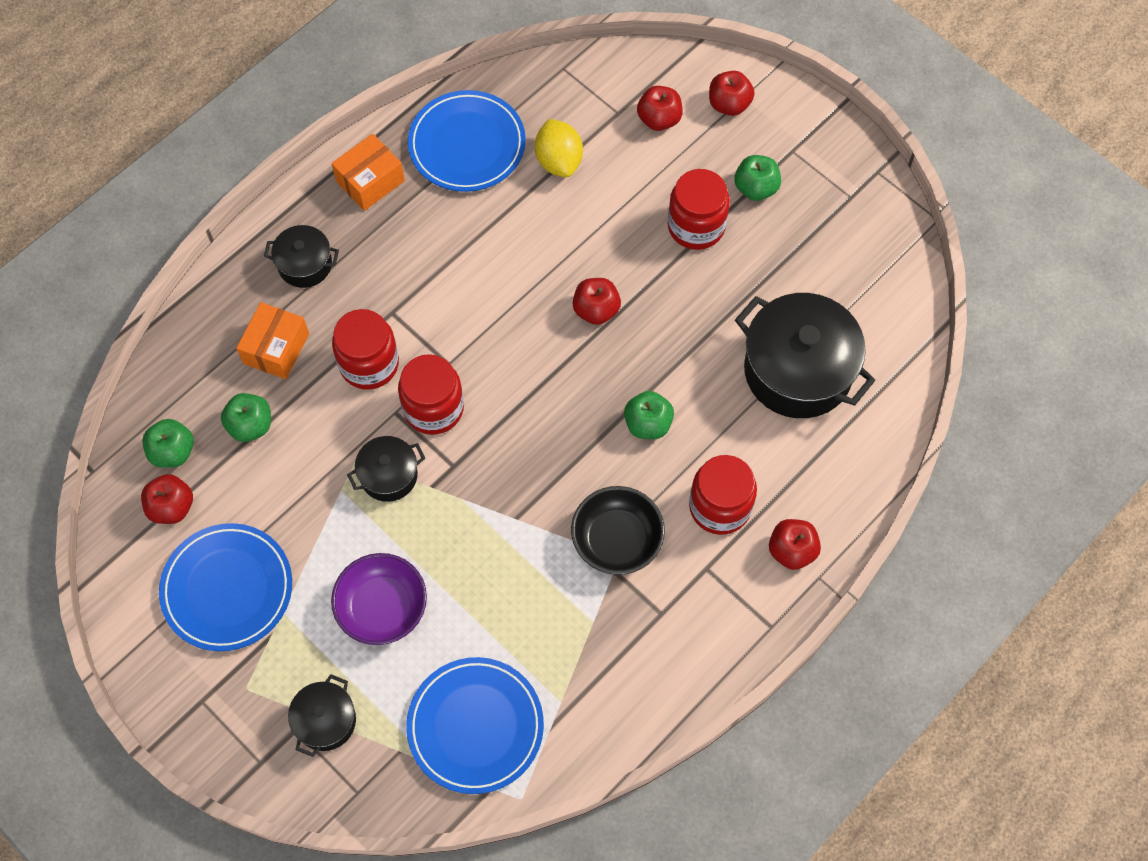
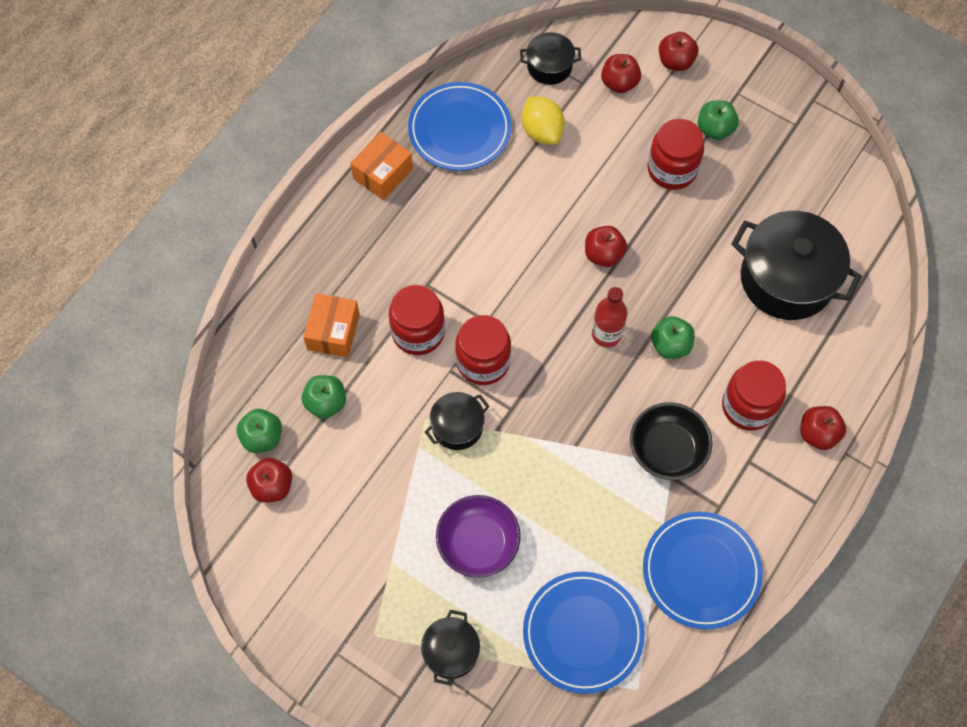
camera: 10 degrees left, 0 degrees up
blue plate [159,523,292,651] -> blue plate moved to [643,512,763,630]
black pot [264,225,339,288] -> black pot moved to [520,32,581,85]
none -> red bottle [592,287,628,347]

